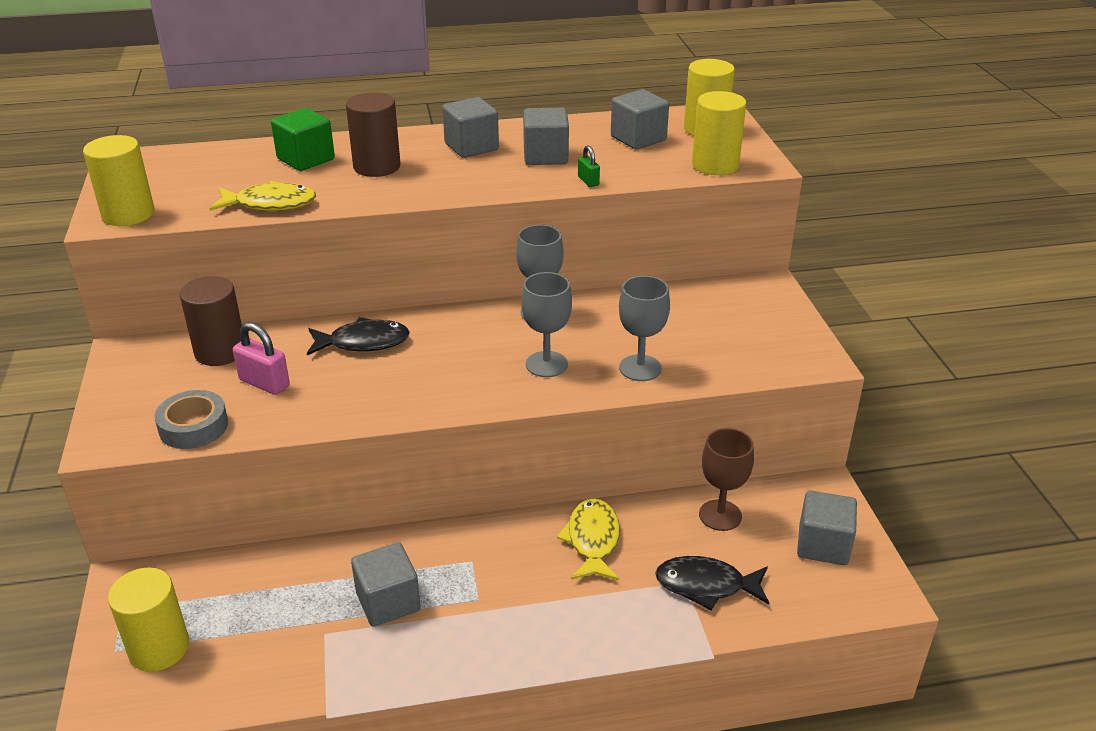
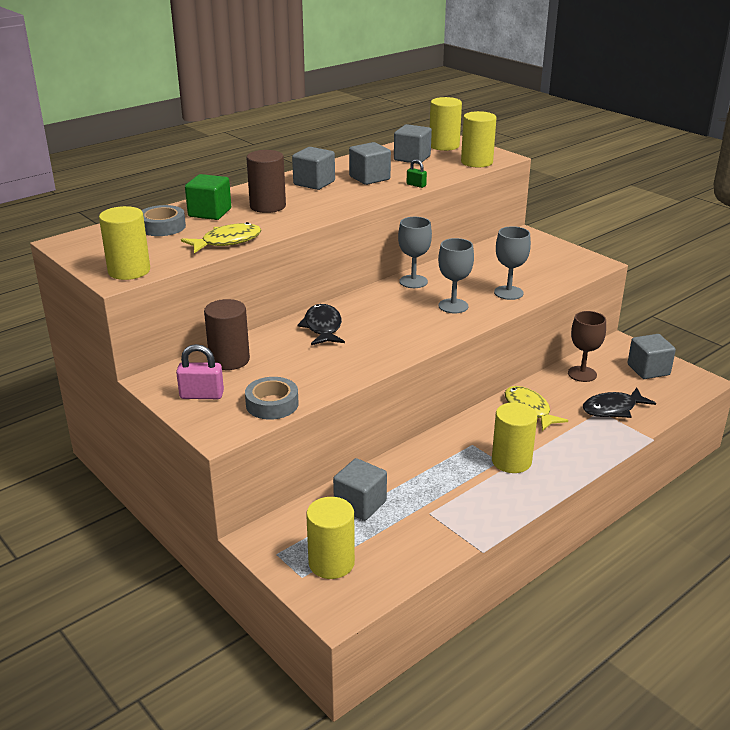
camera: 30 degrees left, 5 degrees down
pink padlock [233,322,290,395] -> pink padlock moved to [176,344,224,399]
black fish [307,317,410,355] -> black fish turned 60 degrees counterclockwise [297,304,345,345]
grey cube [351,542,421,627] -> grey cube moved to [333,458,387,521]
none -> grey tape [141,205,186,236]
none -> yellow cylinder [492,402,537,473]

